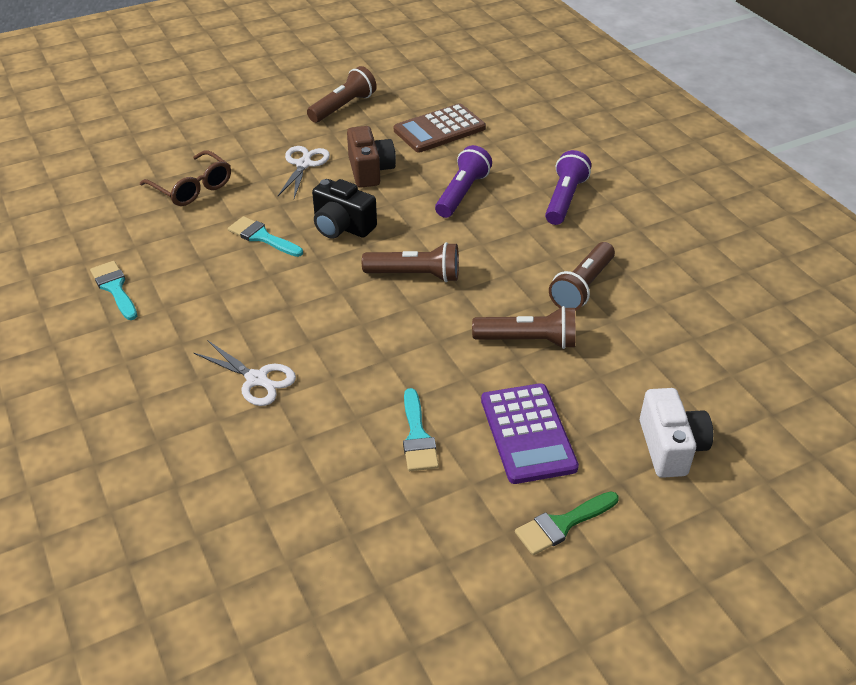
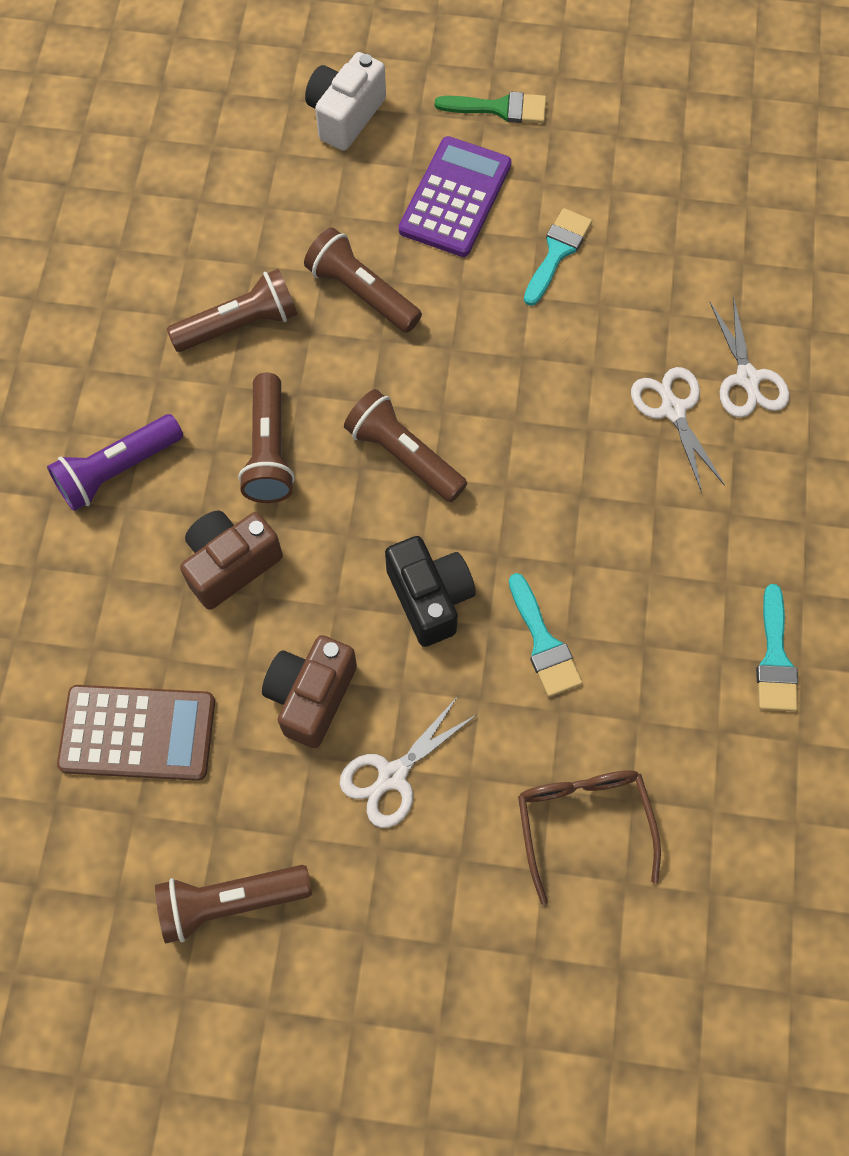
camera: 145 degrees left, 25 degrees up
purple flashlight [435,145,492,218] -> brown camera [180,511,283,610]
none -> brown flashlight [238,373,295,503]
none -> white scissors [710,296,789,418]

